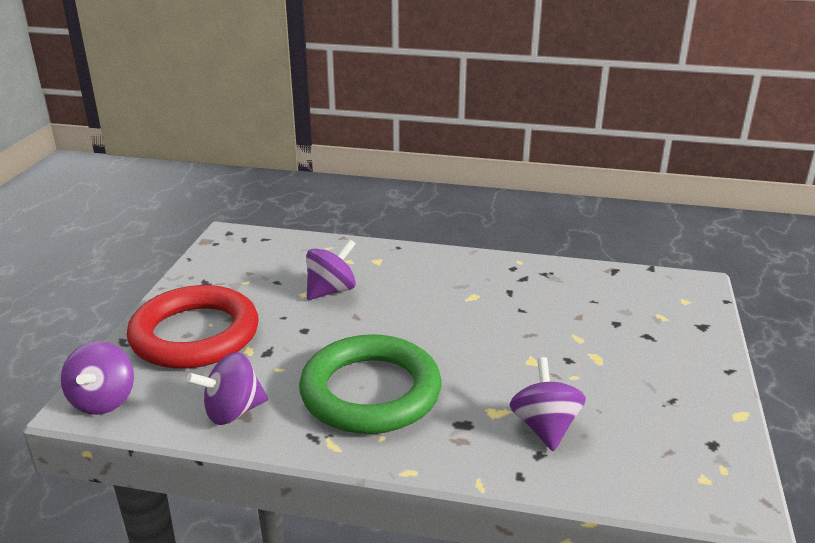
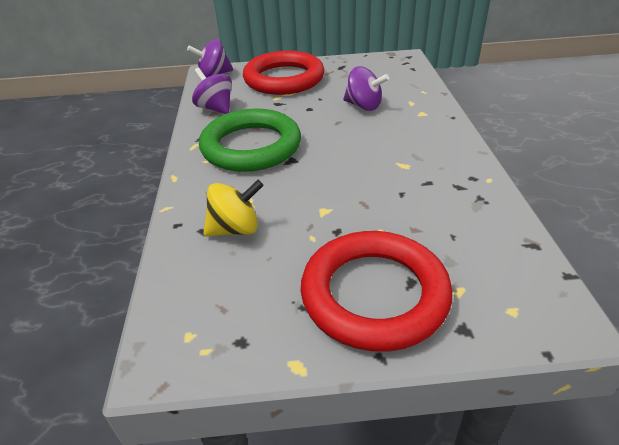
camera: 75 degrees right, 10 degrees up
purple spinning top [510,357,586,452] -> yellow spinning top [203,180,264,237]
none -> red ring [301,231,452,352]

